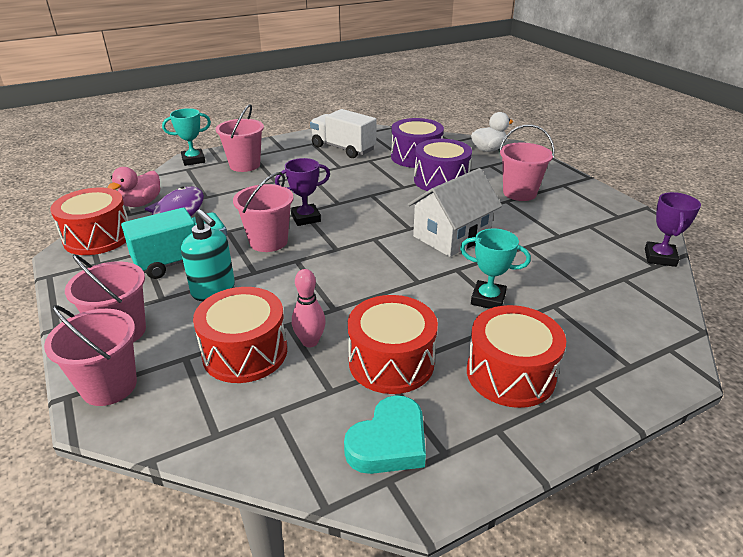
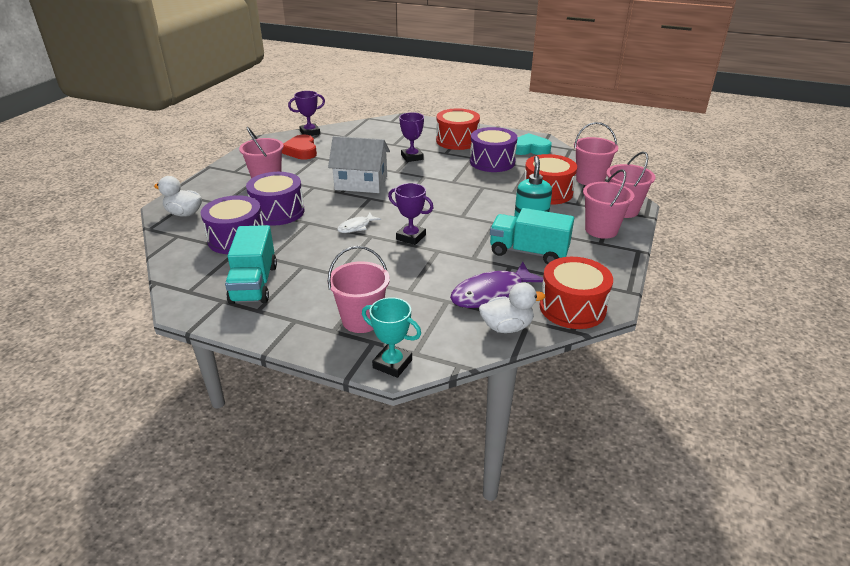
camera: 130 degrees left, 0 degrees up
pink duck [108,167,160,207] -> white duck [479,282,545,333]
pink bucket [233,172,294,252] -> pink bucket moved to [574,122,618,185]
pink bowling pin [292,269,326,347] -> none
white truck [310,109,376,158] -> turquoise truck [225,225,277,304]
red drum [348,295,438,394] -> purple drum [470,127,518,172]
turquoise trophy [460,229,531,309] -> purple trophy [399,112,424,162]
none -> red heart [282,135,317,160]
none -> white fish [337,213,381,233]

